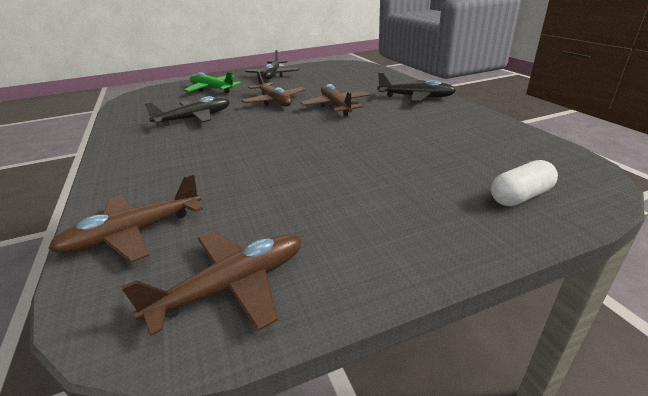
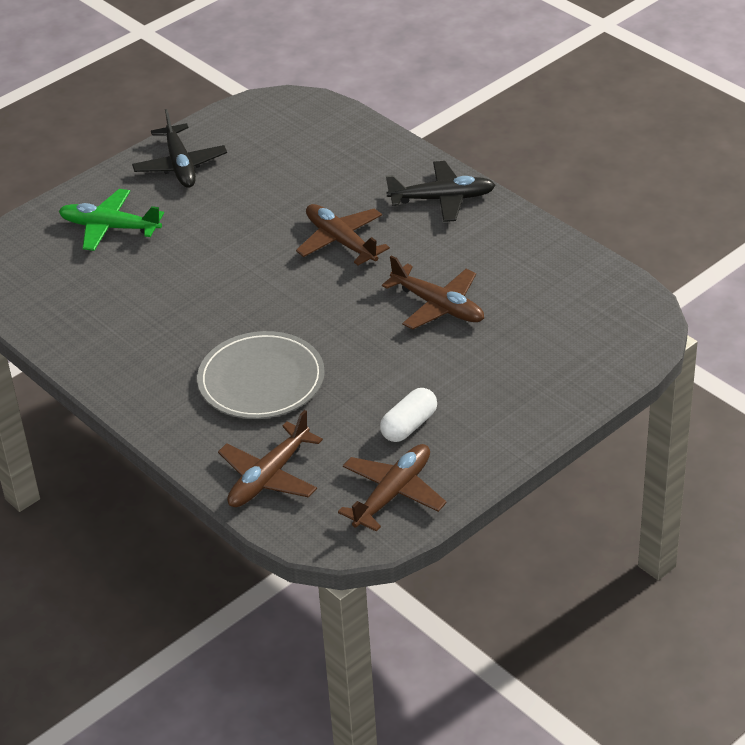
camera: 20 degrees left, 10 degrees up
black plane [144,96,230,126] -> none
brown plane [241,71,306,107] -> brown plane moved to [382,255,484,330]
white capsule [491,160,558,206] -> white capsule moved to [380,388,437,442]
none -> grey plate [197,331,325,419]

